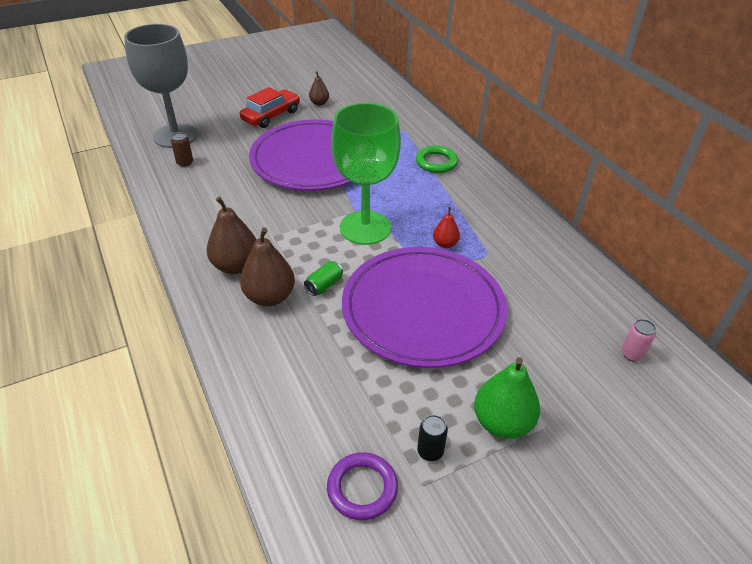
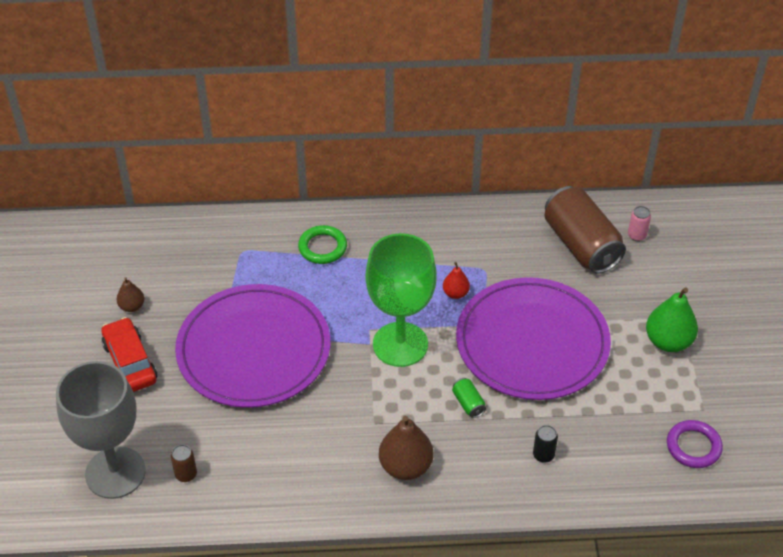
camera: 65 degrees left, 5 degrees up
brown pear [240,227,295,307] -> none
black can [417,415,448,461] -> black can moved to [533,425,558,463]
none -> brown can [545,186,626,274]

